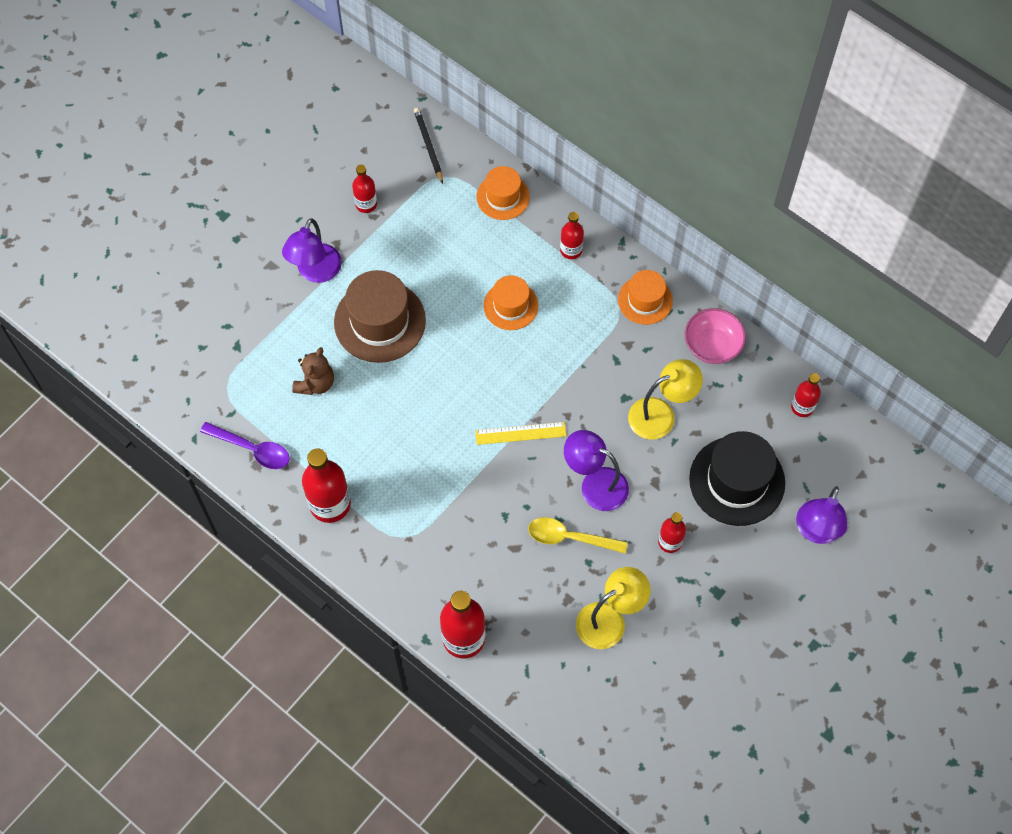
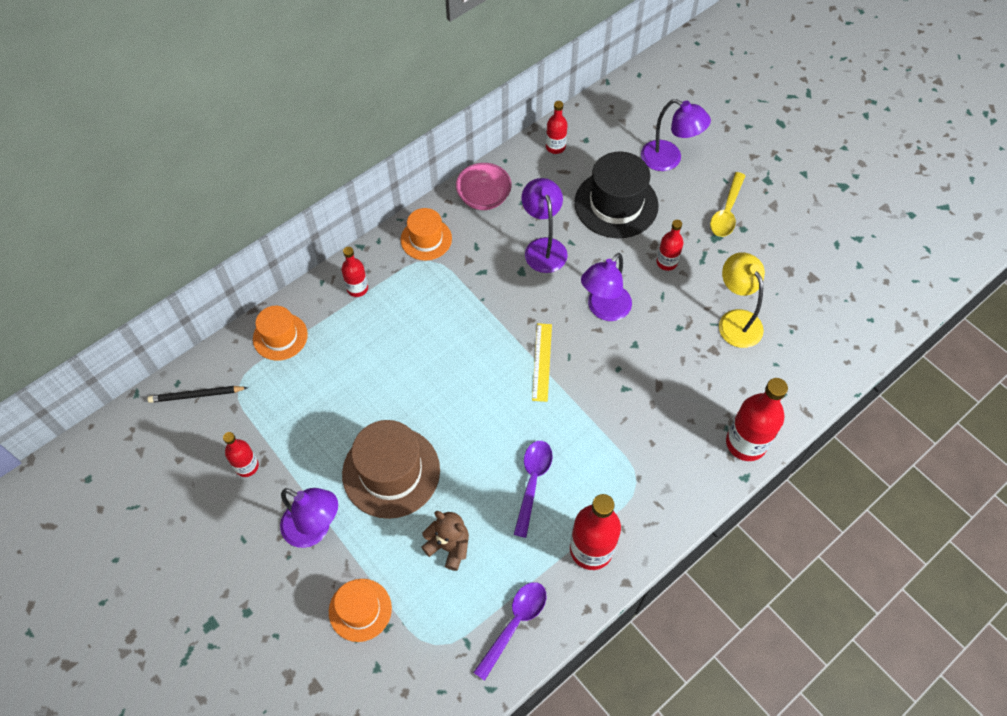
camera: 80 degrees left, 5 degrees down
orange hat [484,275,538,330] -> orange hat moved to [329,579,392,642]
yellow spoon [528,517,628,554] -> yellow spoon moved to [710,172,746,237]
yellow lamp [628,359,703,439] -> purple lamp [521,178,568,273]
none -> purple spoon [514,441,553,538]

